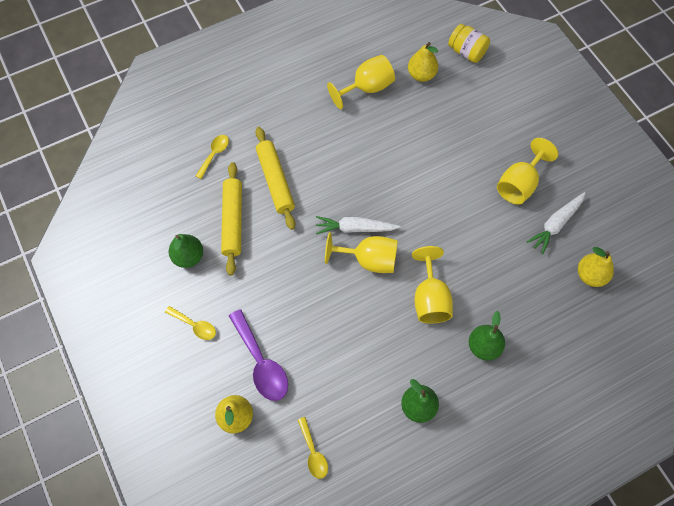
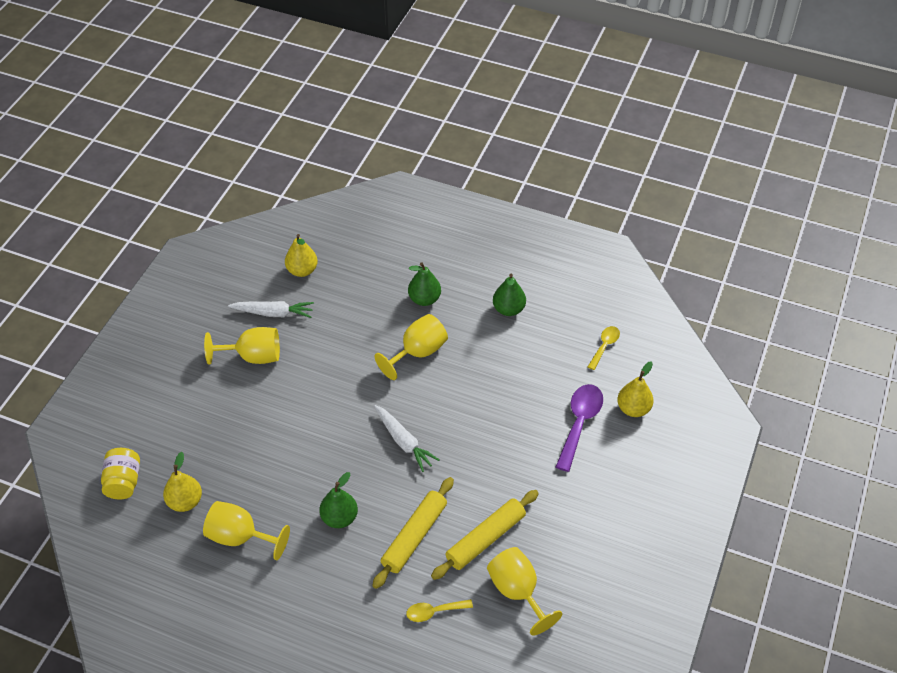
camera: 130 degrees left, 15 degrees down
yellow spoon [165,306,216,340] -> none
green pear [169,234,203,268] -> green pear moved to [319,472,358,528]
yellow goblet [325,232,398,273] -> yellow goblet moved to [487,547,562,636]

